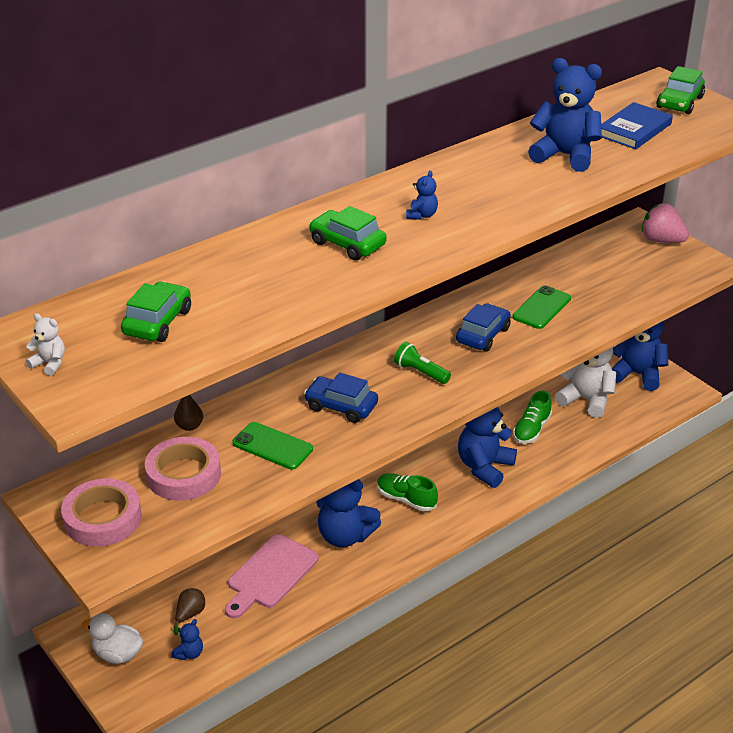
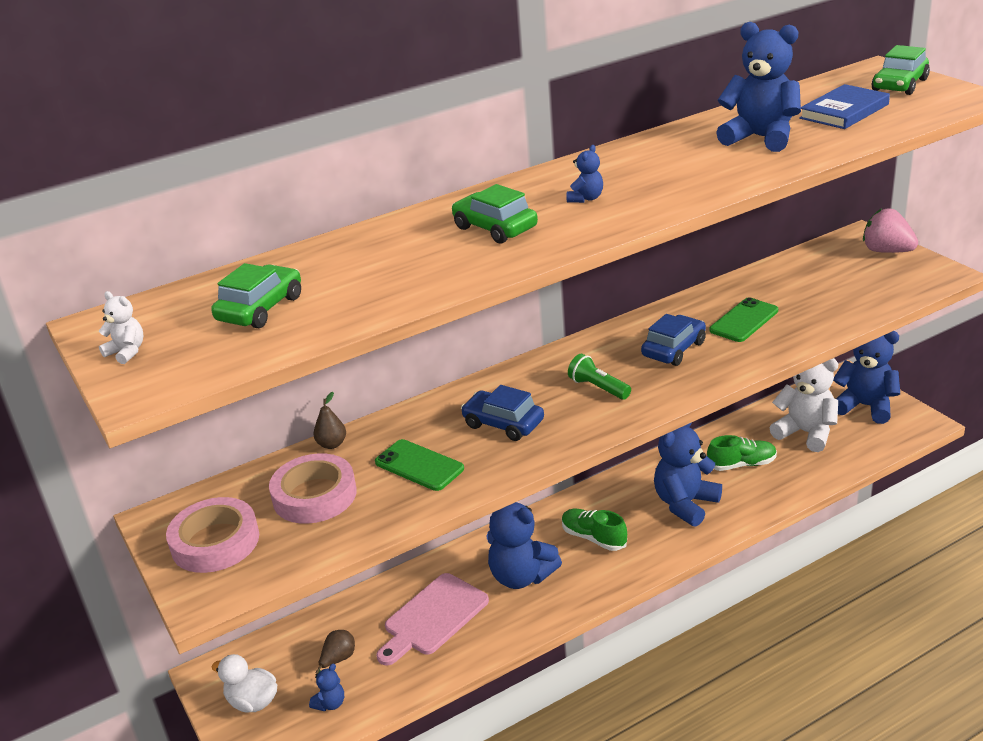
camera: 10 degrees right, 5 degrees down
green shoe [513,391,552,444] -> green shoe turned 135 degrees counterclockwise [707,435,777,471]

